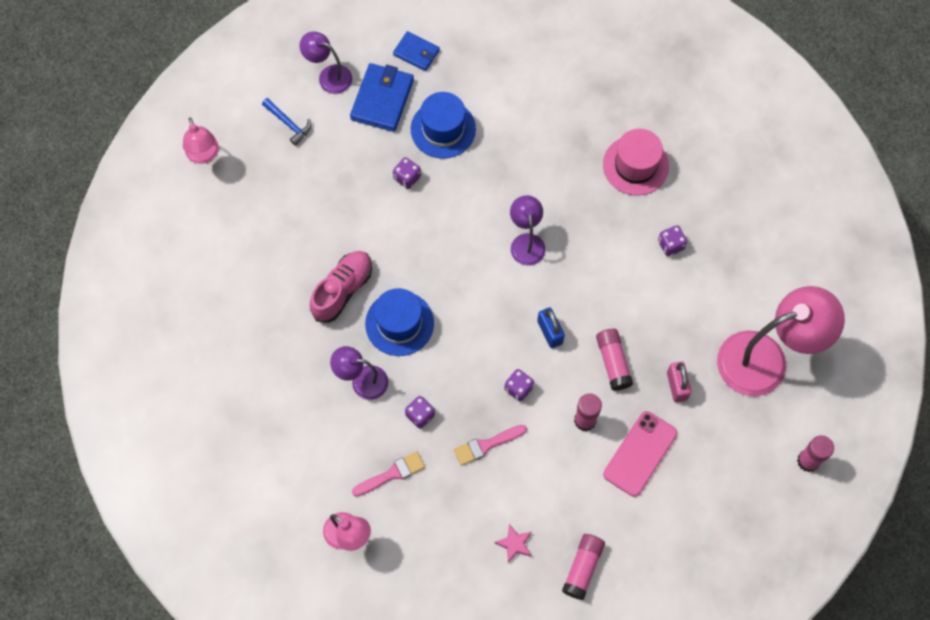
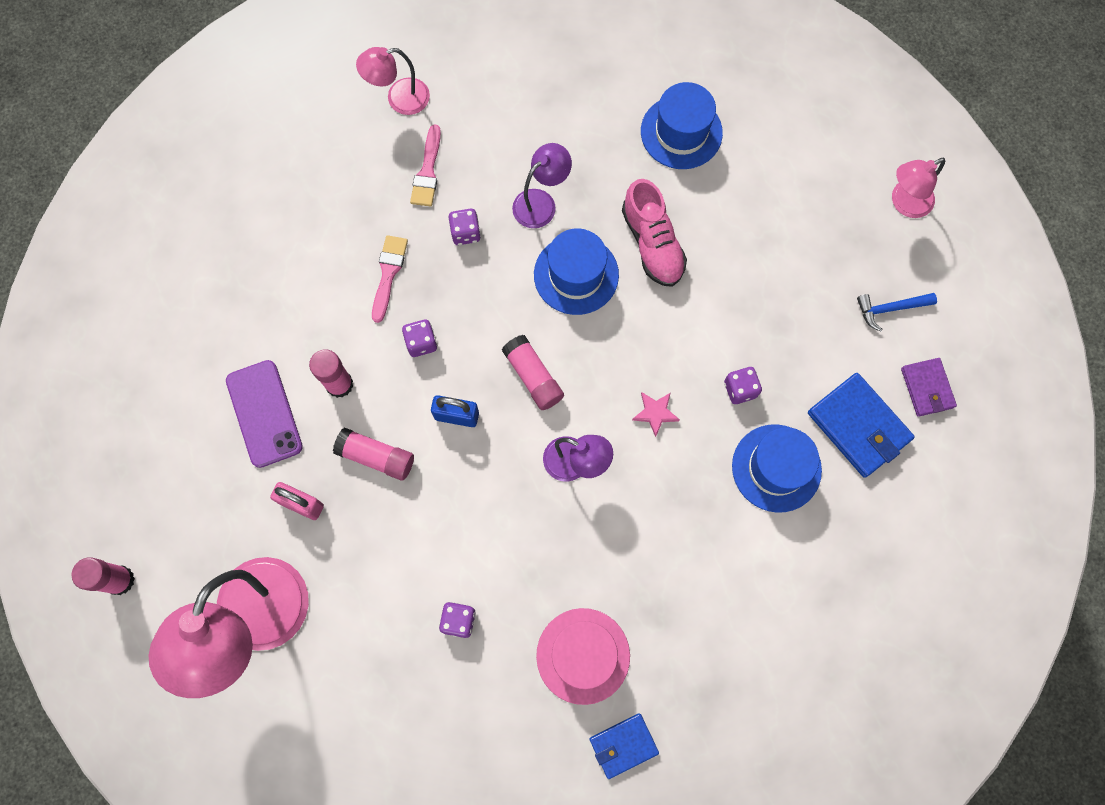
camera: 125 degrees right, 5 degrees up
pink lamp [183,117,219,164] -> pink lamp turned 45 degrees counterclockwise [892,158,945,218]
purple lamp [300,31,352,94] -> purple wallet [901,358,957,417]
blue wallet [393,31,440,71] -> blue wallet moved to [589,713,659,779]
pink star [494,524,532,563] -> pink star moved to [632,392,680,437]
pink glue stick [562,534,605,600] -> pink glue stick moved to [502,335,564,410]
pink phone [603,411,677,497] -> purple phone [226,360,303,468]
none -> blue hat [641,82,723,169]

